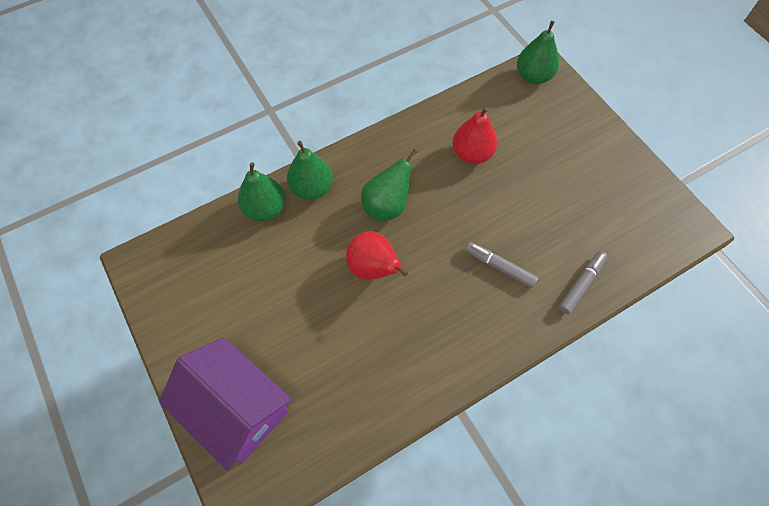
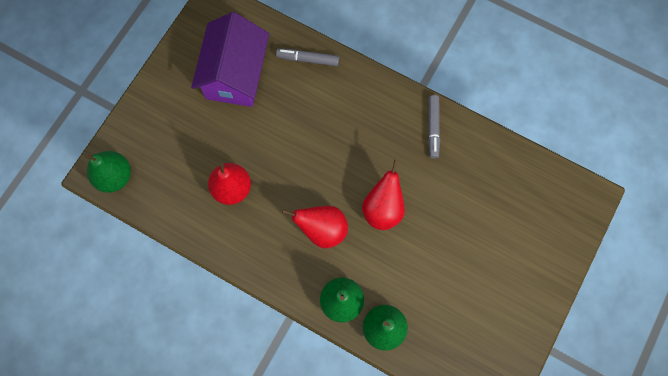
camera: 120 degrees left, 10 degrees up
purple house [159,337,292,471] -> purple house moved to [191,12,269,107]
green pear [361,149,418,222] -> red pear [282,206,348,248]
grey marker [466,242,538,288] -> grey marker moved to [428,95,440,159]

